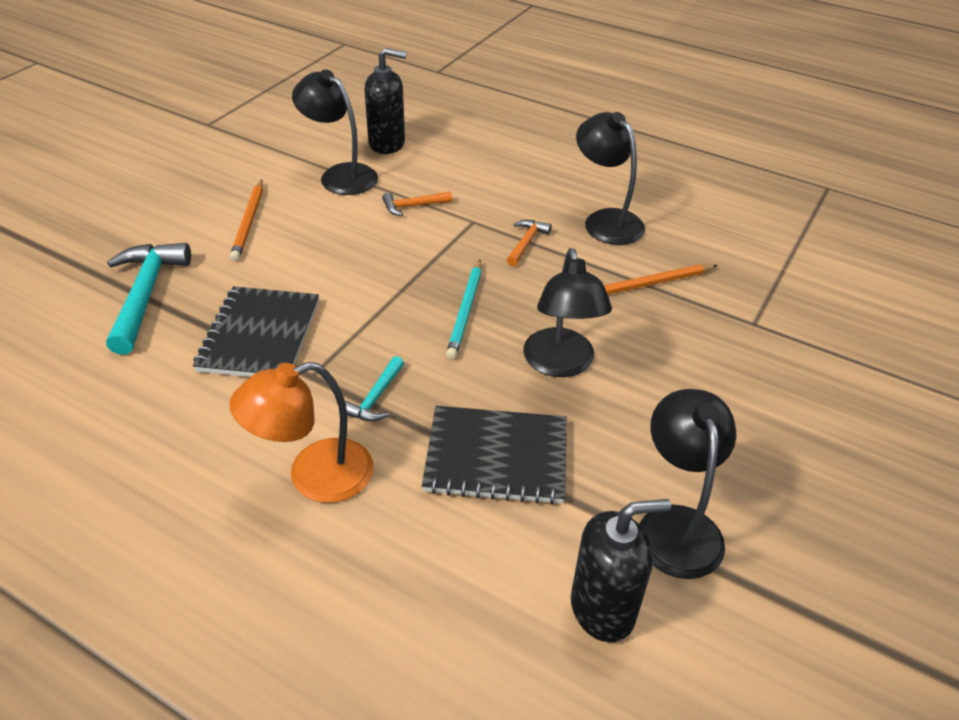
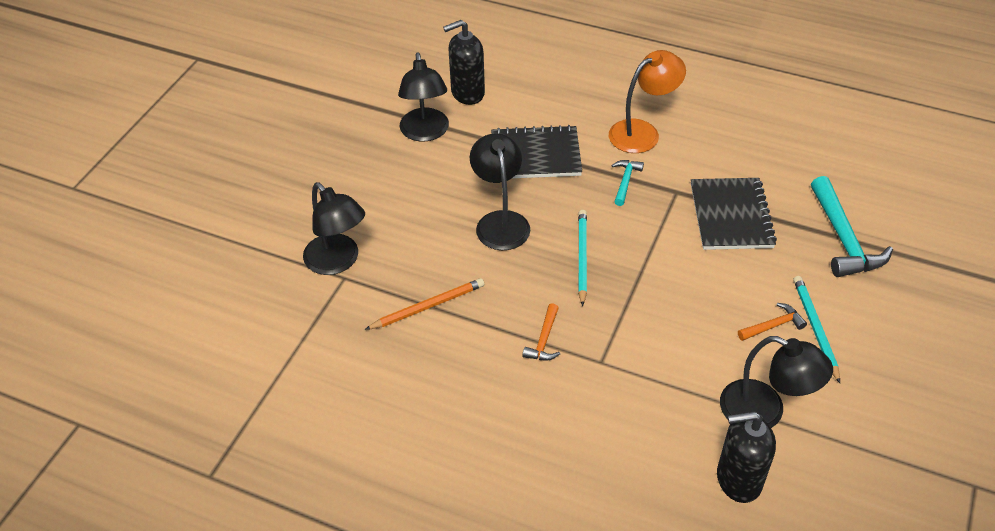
camera: 175 degrees right, 5 degrees up
orange pencil [230,179,263,261] -> turquoise pencil [794,276,840,383]
orange hammer [382,191,452,216] -> orange hammer moved to [738,303,807,341]
black lamp [576,112,645,245] -> black lamp moved to [303,182,365,275]

